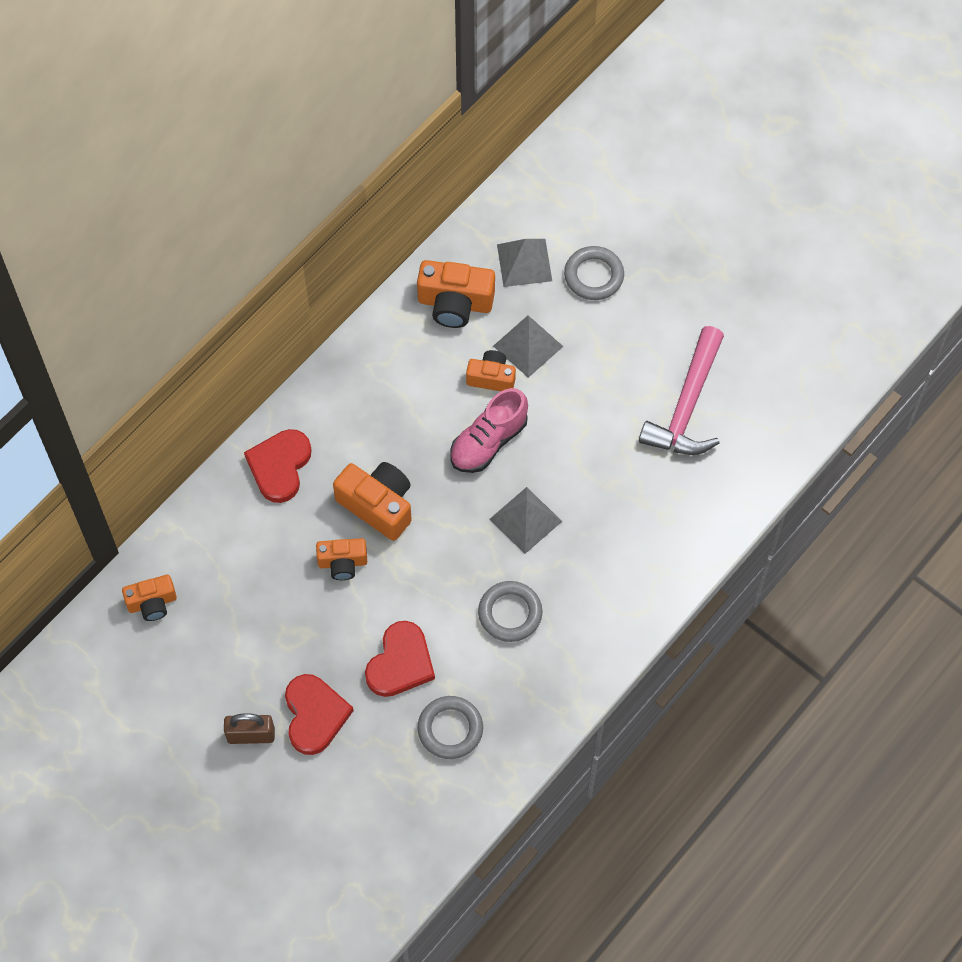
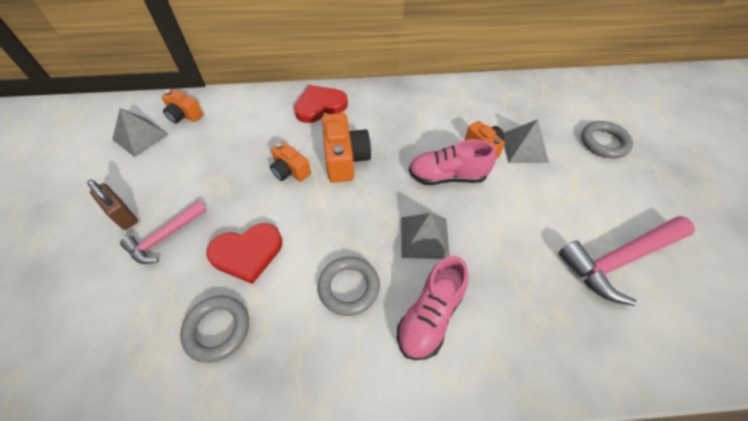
camera: 45 degrees right, 10 degrees down
red heart [285,674,354,755] -> pink hammer [120,201,207,264]
orange camera [417,260,495,328] -> none
grey pyramid [497,239,552,287] -> grey pyramid moved to [112,108,169,157]
none -> pink shoe [397,256,468,360]

